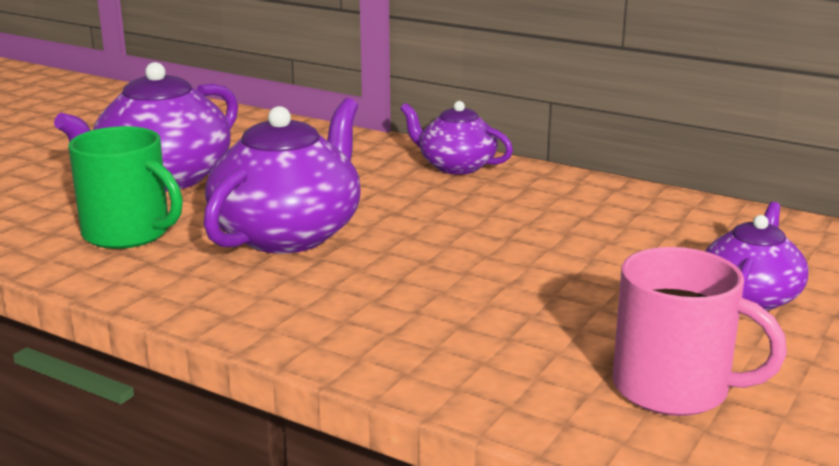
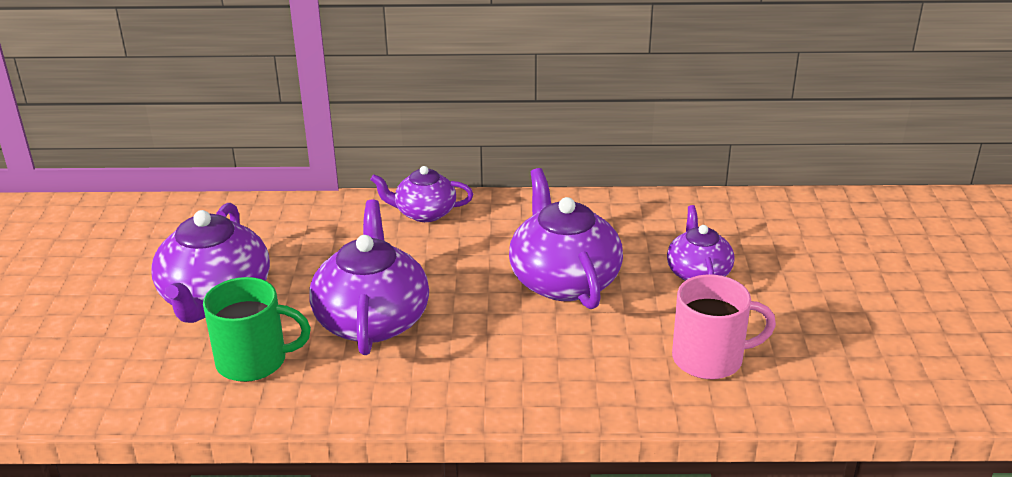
camera: 30 degrees left, 10 degrees up
none -> purple teapot [509,168,623,309]

